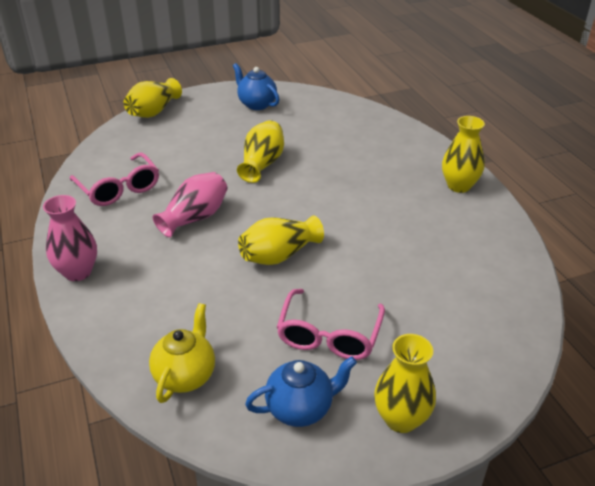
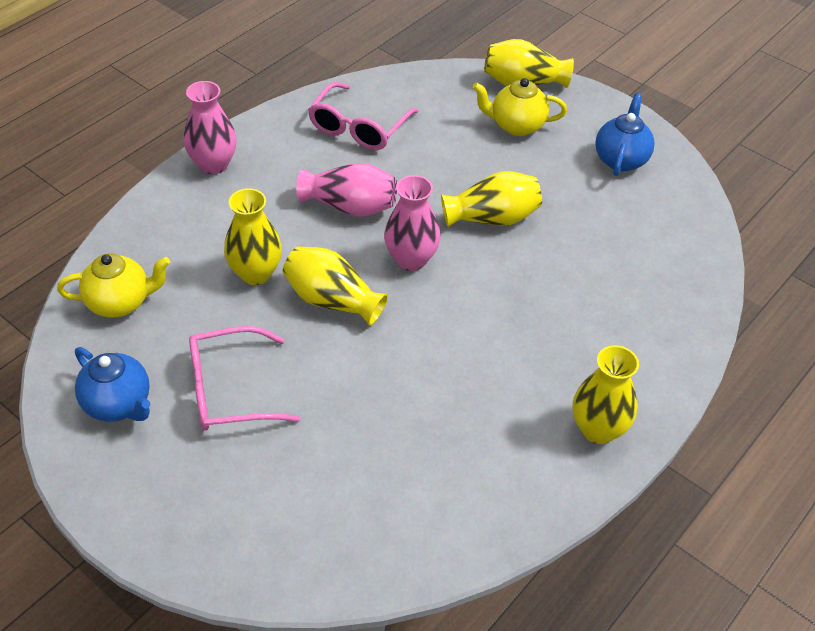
camera: 60 degrees right, 10 degrees up
yellow vase [374,334,436,433] -> yellow vase moved to [224,188,282,285]
none -> pink vase [384,175,441,271]
none -> yellow teapot [473,78,567,136]

